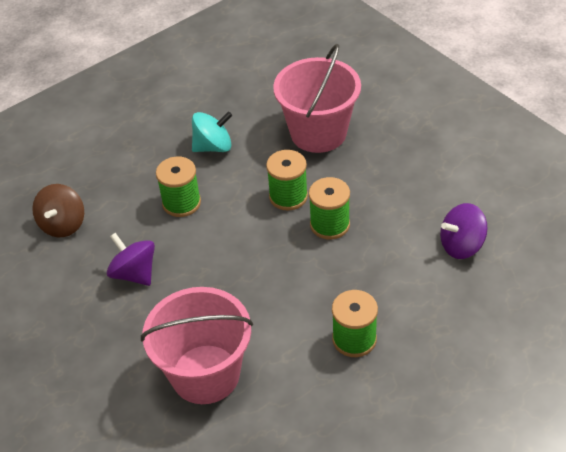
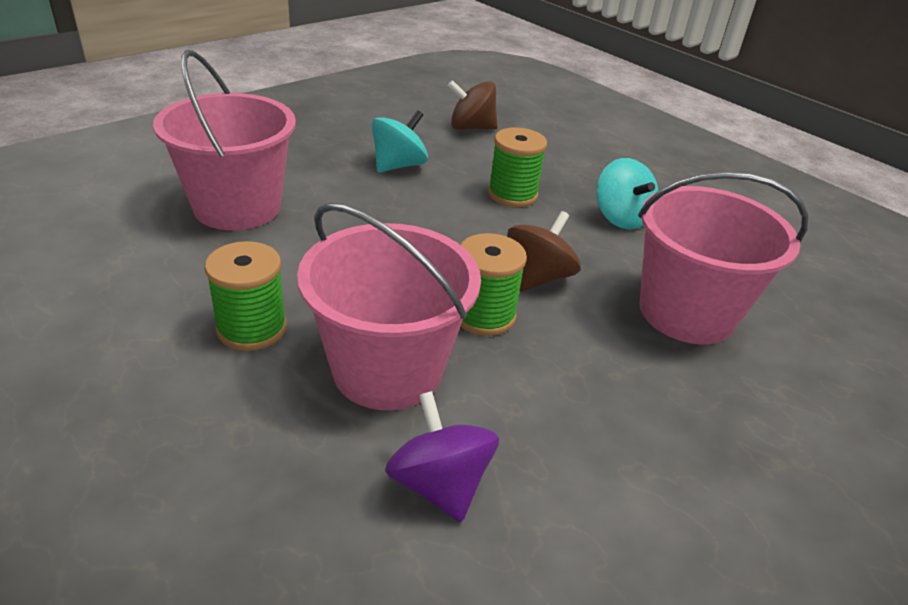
camera: 80 degrees right, 10 degrees down
purple spinning top [107,233,155,286] -> turquoise spinning top [371,110,428,173]
green spool [266,150,308,211] -> brown spinning top [507,211,581,292]
none -> pink bucket [297,203,481,410]

